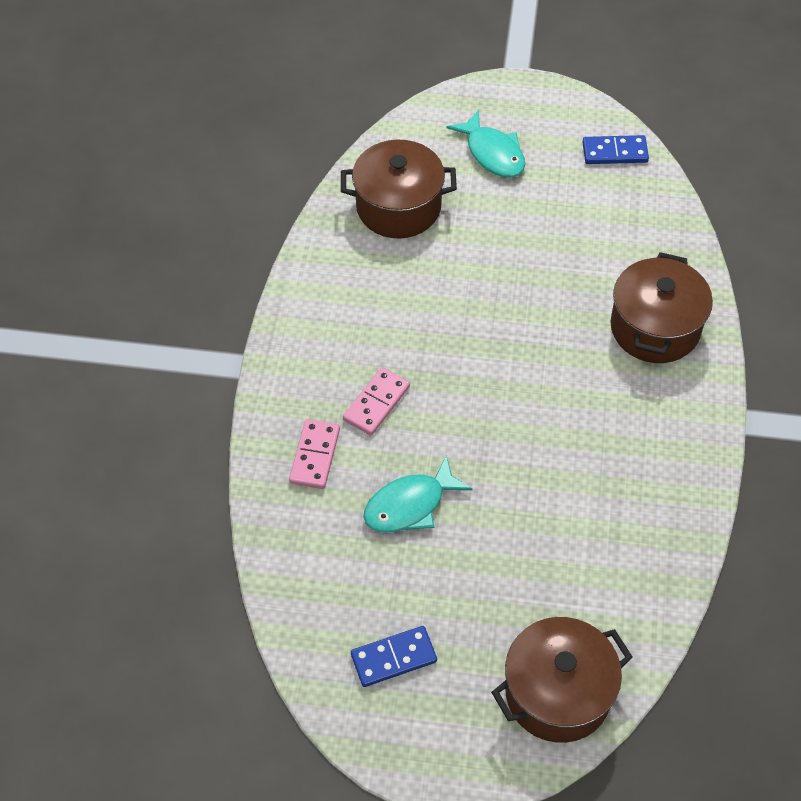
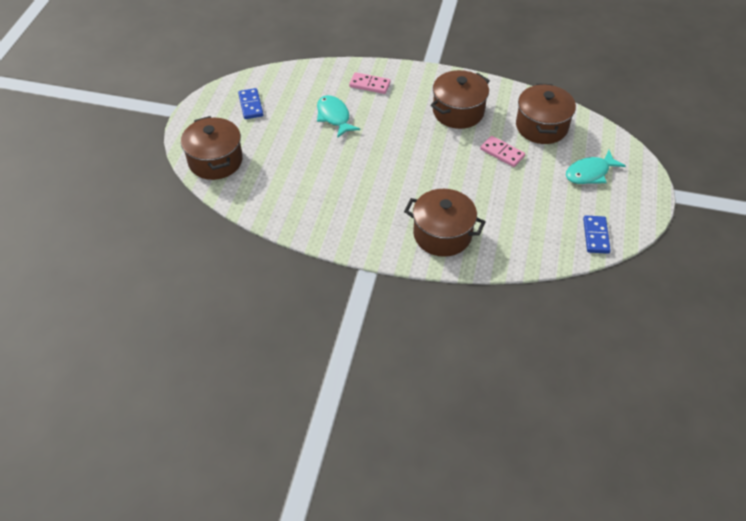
camera: 95 degrees right, 5 degrees down
pink domino [343,367,410,435] -> pink domino moved to [480,136,525,167]
none -> brown pot [430,70,490,129]

